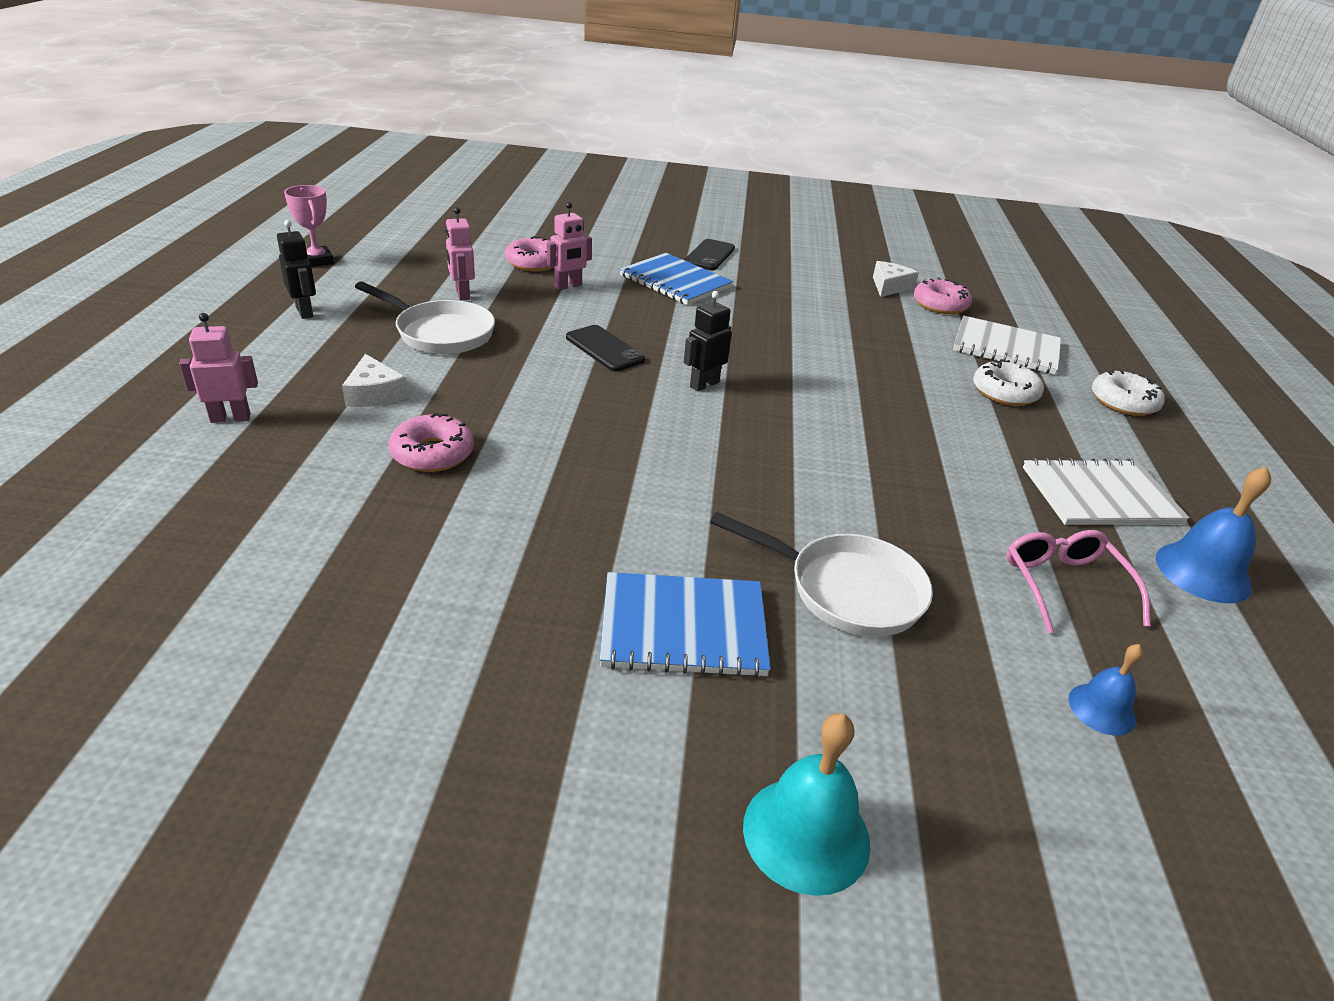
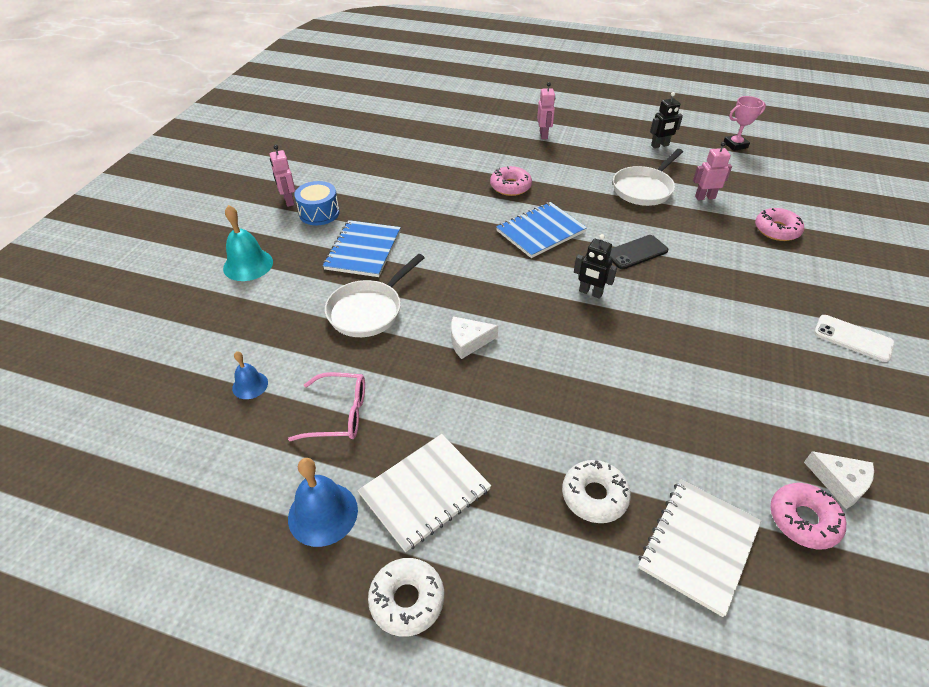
camera: 105 degrees right, 10 degrees up
white cheese [342,354,408,407] -> white cheese moved to [451,317,499,359]
pink robot [547,202,592,290] -> pink robot moved to [270,145,295,207]
blue notebook [620,253,733,305] -> blue notebook moved to [496,202,587,258]
black phone [684,239,735,270] -> white phone [814,315,895,362]
black robot [684,291,732,391] -> black robot turned 150 degrees clockwise [574,234,617,299]
white notebook [1023,458,1189,525] -> white notebook turned 45 degrees clockwise [358,434,491,552]
white donut [1092,369,1165,416] -> white donut moved to [368,558,444,637]
none -> blue drum [294,181,340,225]

